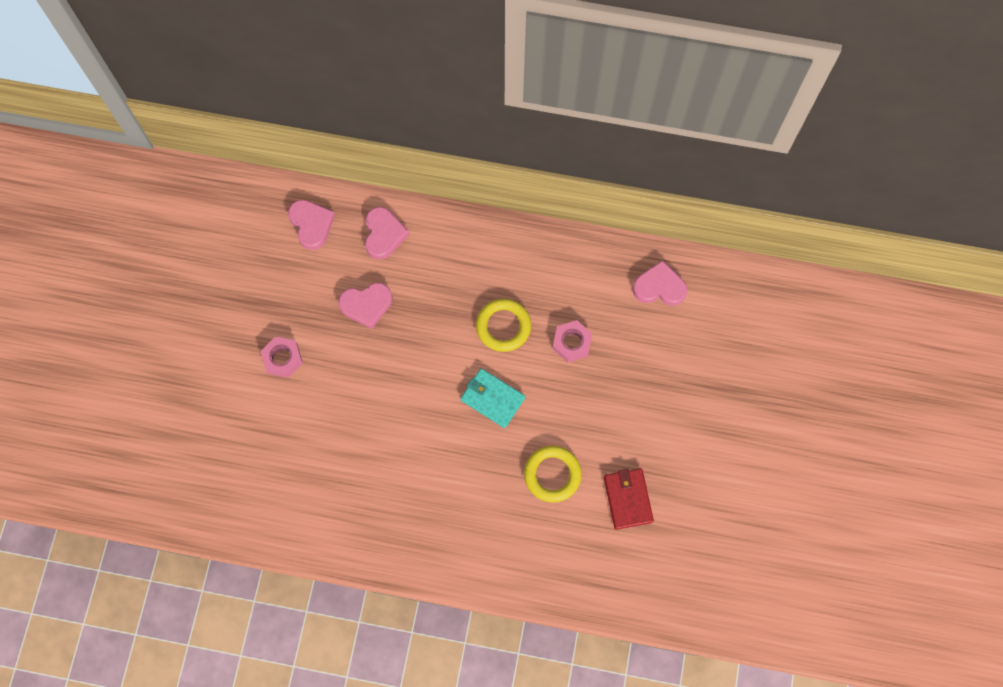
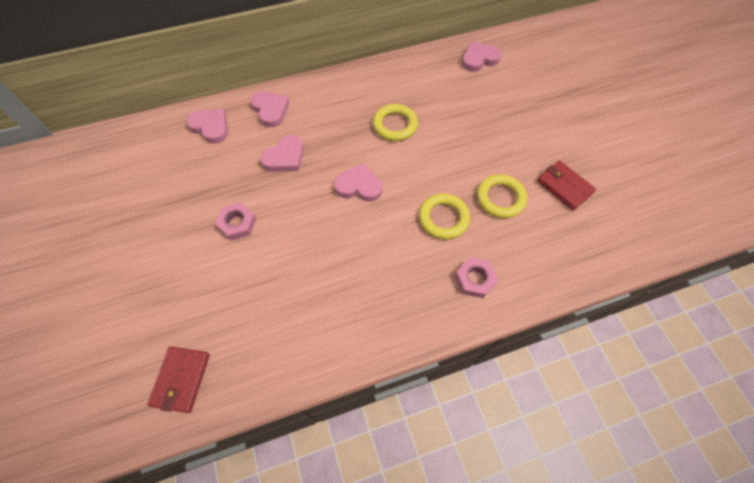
camera: 30 degrees left, 10 degrees down
turquoise wallet [460,368,525,428] -> none
pink nut [552,320,592,362] -> pink nut moved to [455,257,498,298]
none -> red wallet [148,346,210,413]
none -> pink heart [334,163,382,202]
none -> yellow ring [419,194,470,239]

